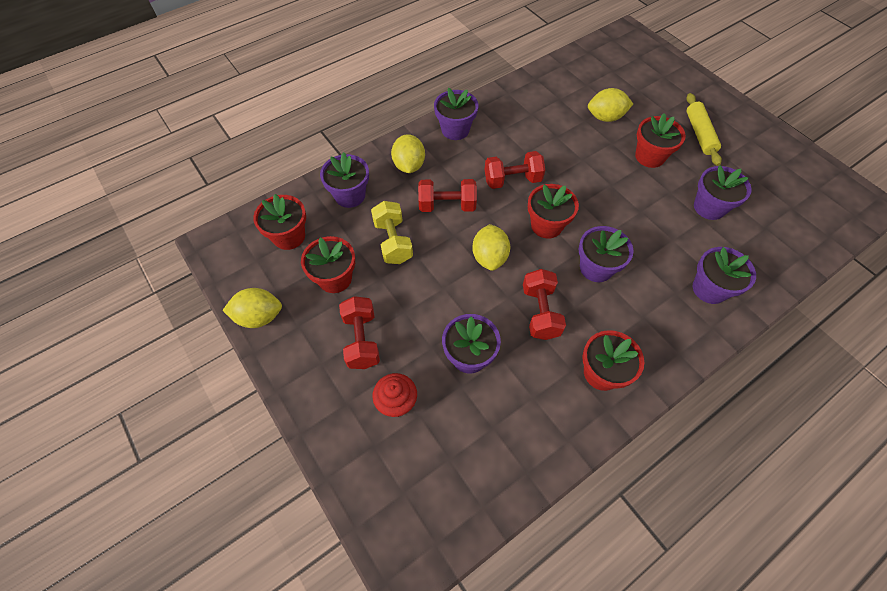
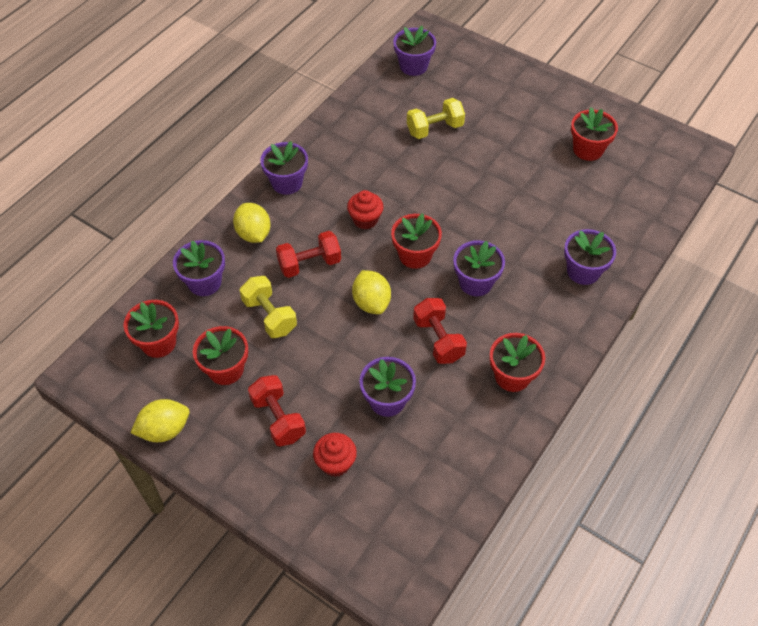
camera: 20 degrees left, 5 degrees down
red dumbbell [485,151,545,189] -> red cupcake [347,190,384,229]
yellow lemon [588,88,633,122] -> yellow dumbbell [407,98,465,139]
red flower pot [635,113,686,168] -> red flower pot moved to [571,108,618,161]
yellow rolling pin [686,93,722,166] -> none
purple flower pot [694,165,752,220] -> purple flower pot moved to [393,26,436,76]

